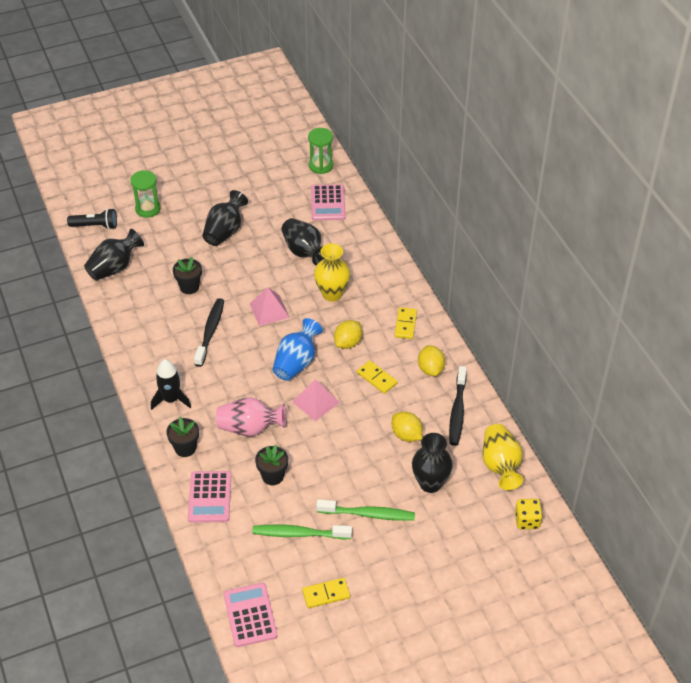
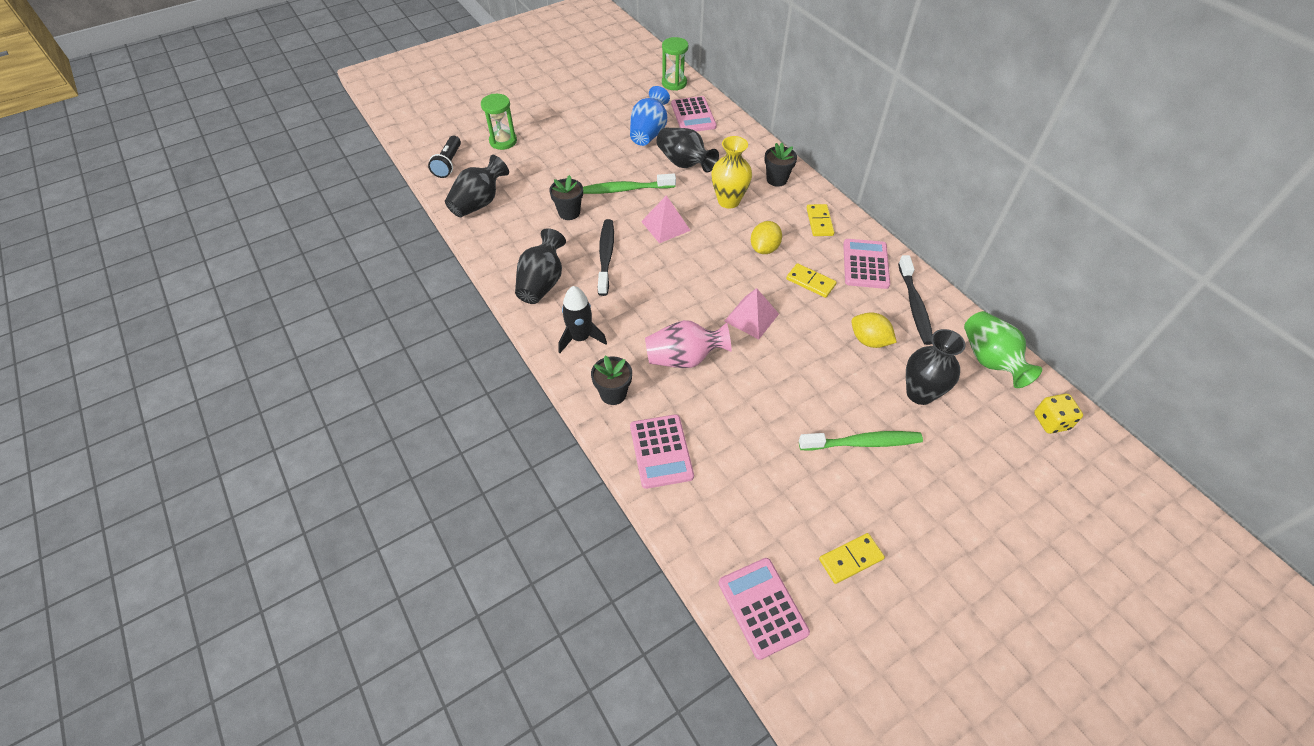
camera: 10 degrees left, 5 degrees up
black flashlight [67,208,117,229] -> black flashlight turned 105 degrees clockwise [428,136,461,178]
black vase [203,190,248,246] -> black vase moved to [515,228,566,304]
green toothbrush [252,524,352,539] -> green toothbrush moved to [583,173,676,194]
black flower pot [255,445,288,485] -> black flower pot moved to [765,143,797,187]
blue vase [272,318,323,381] -> blue vase moved to [630,86,670,146]
yellow lemon [418,345,445,376] -> pink calculator [843,239,890,289]
yellow vase [483,424,523,490] -> green vase [964,311,1042,388]

